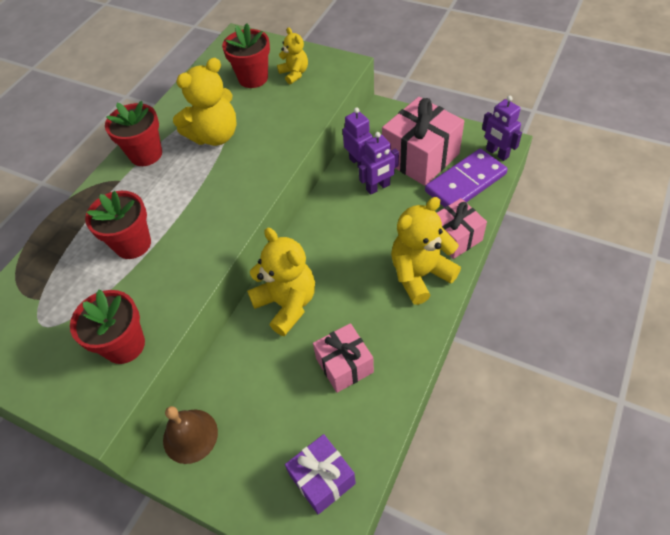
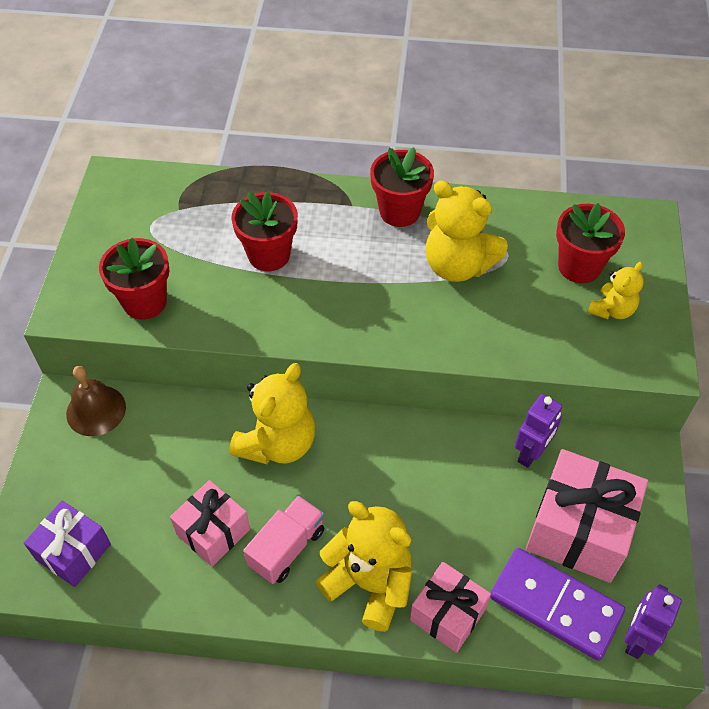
camera: 65 degrees right, 0 degrees up
purple robot [359,132,399,195] -> none
none -> pink truck [243,495,324,584]

